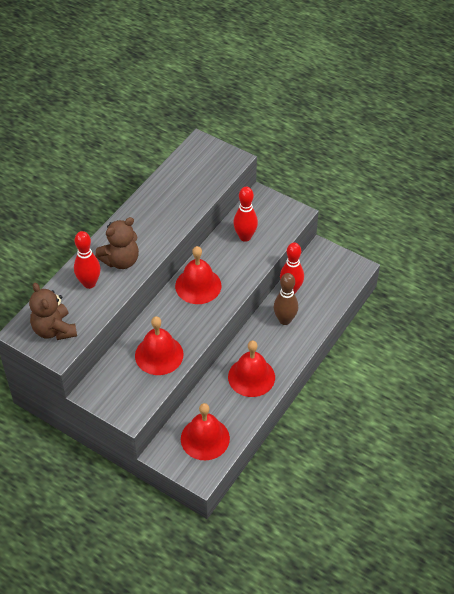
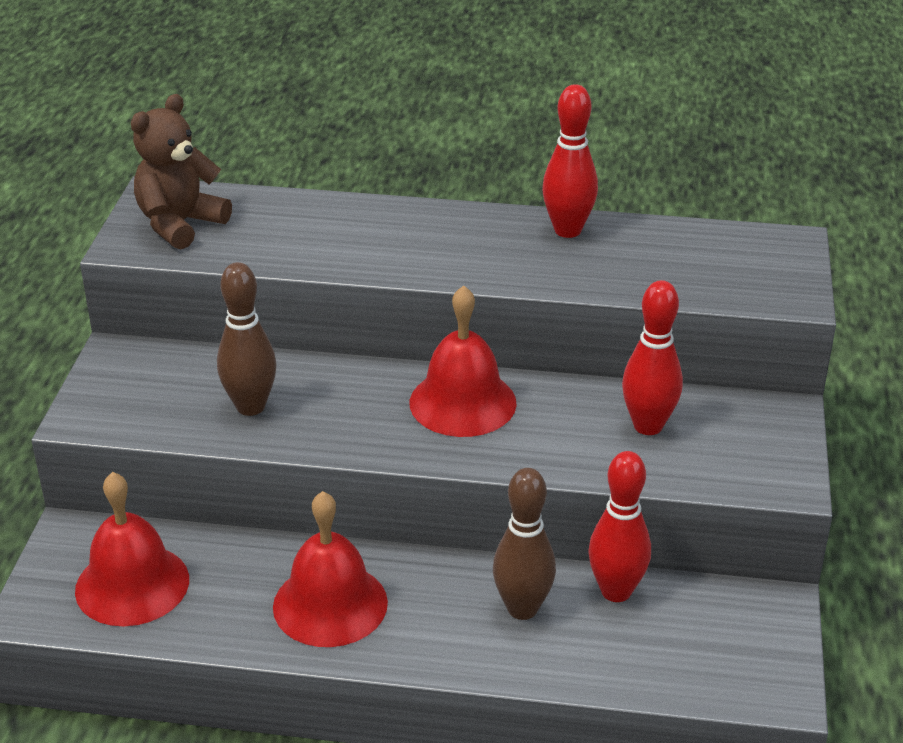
camera: 65 degrees right, 15 degrees down
red bowling pin [74,231,101,289] -> red bowling pin moved to [542,84,598,238]
brown teddy bear [95,217,139,269] -> none
red bell [135,316,184,375] -> brown bowling pin [217,262,276,416]

